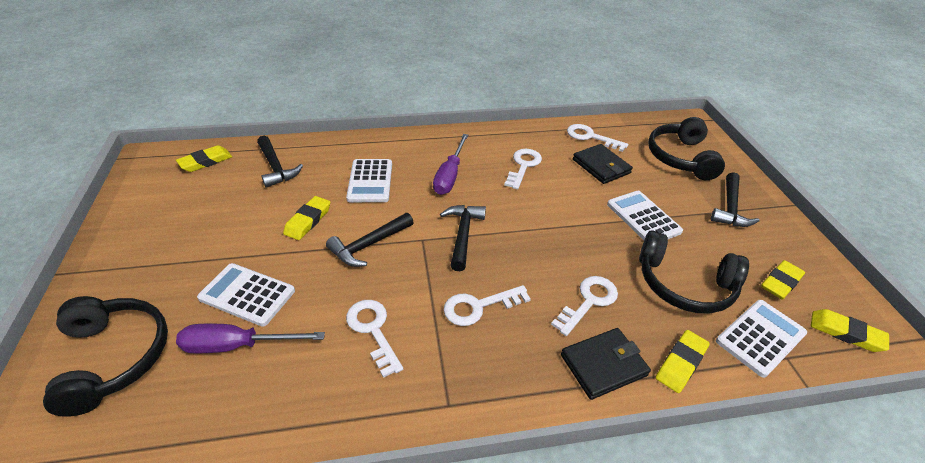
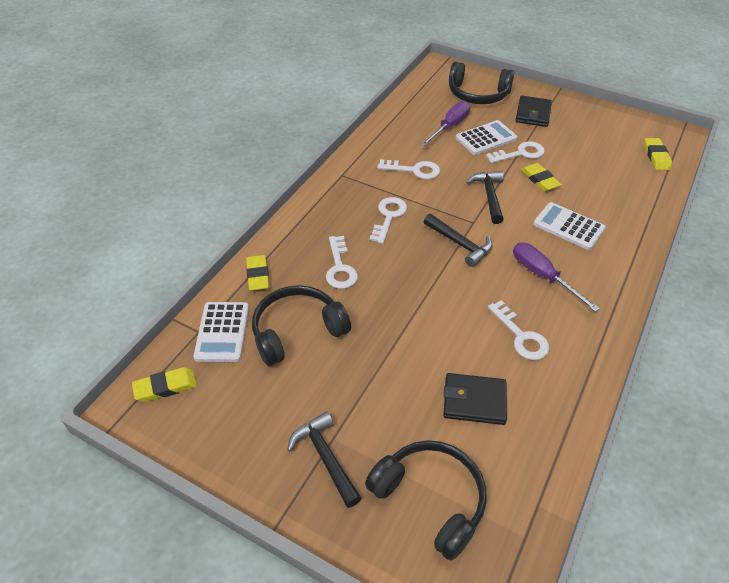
camera: 130 degrees right, 5 degrees up
black hammer [257,136,303,188] -> none
black wallet [561,328,651,400] -> black wallet moved to [515,95,552,127]
white key [567,124,628,152] -> white key moved to [486,141,545,163]
white calculator [607,191,683,240] -> none
yellow eraser [761,260,805,299] -> none

